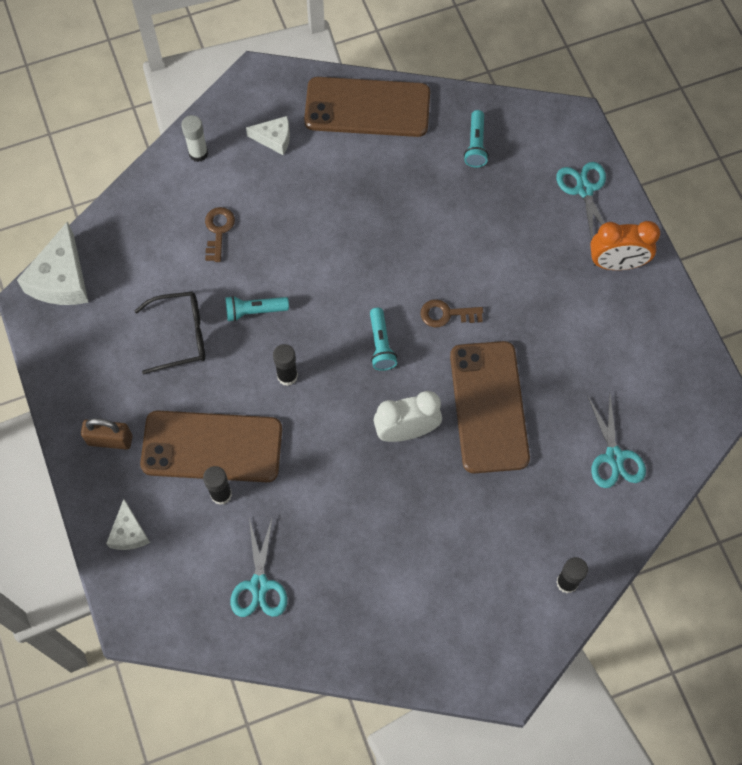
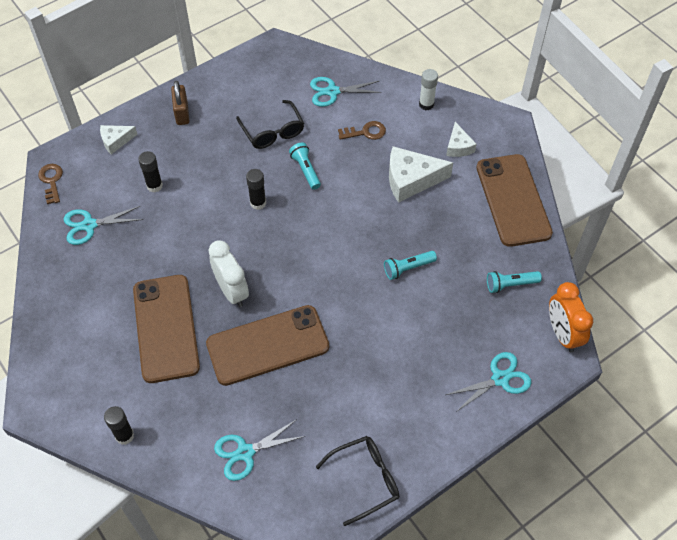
camera: 75 degrees right, 10 degrees down
white cheese [17,221,89,305] -> white cheese moved to [389,146,453,203]
brown phone [140,411,282,482] -> brown phone moved to [133,275,200,383]
turquoise flashlight [370,308,397,371] -> turquoise flashlight moved to [384,251,437,280]
brown key [420,299,483,327] -> brown key moved to [38,164,63,204]
orange clock [590,221,660,270] -> orange clock moved to [549,282,593,352]
none -> turquoise scissors [310,77,382,107]
none -> black glasses [316,436,399,526]

